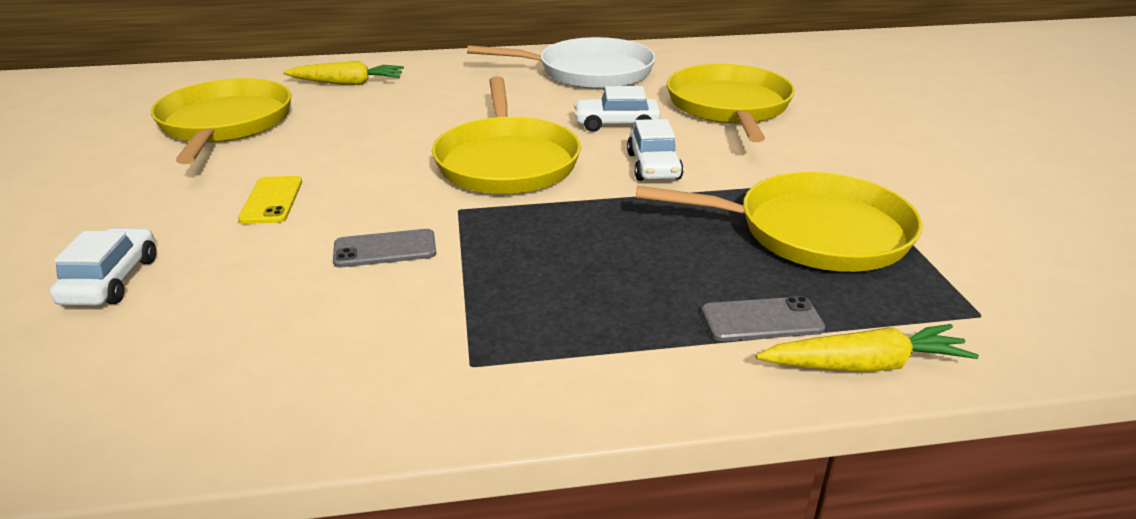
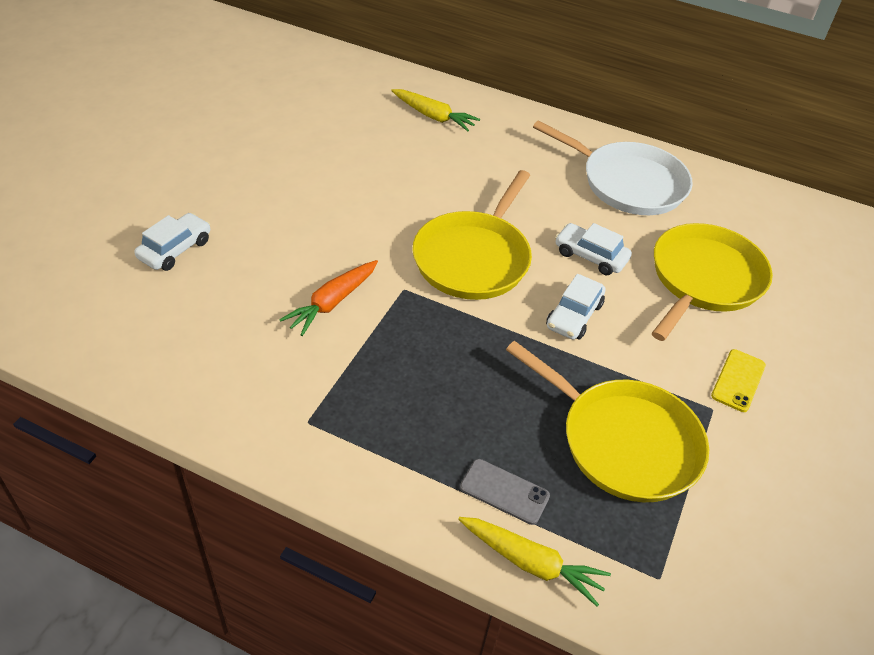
camera: 30 degrees right, 15 degrees up
yellow pan [151,78,291,164] -> none
yellow phone [238,176,302,224] -> yellow phone moved to [711,349,766,412]
grey phone [333,229,436,267] -> orange carrot [279,260,378,336]

